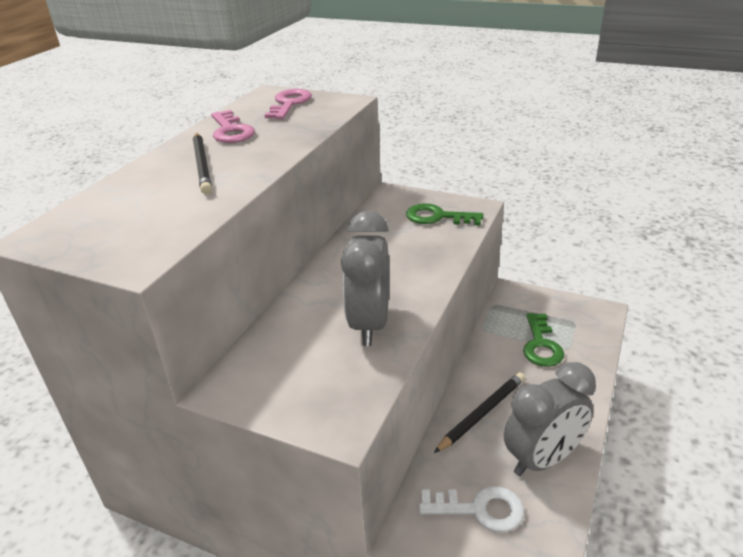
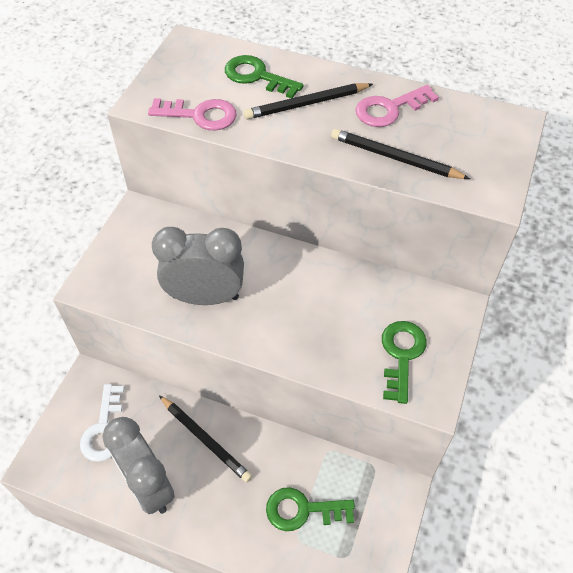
camera: 85 degrees right, 20 degrees up
pink key [265,89,312,119] -> pink key moved to [148,98,237,130]
none -> green key [225,55,304,98]
none -> black pencil [331,129,470,179]

